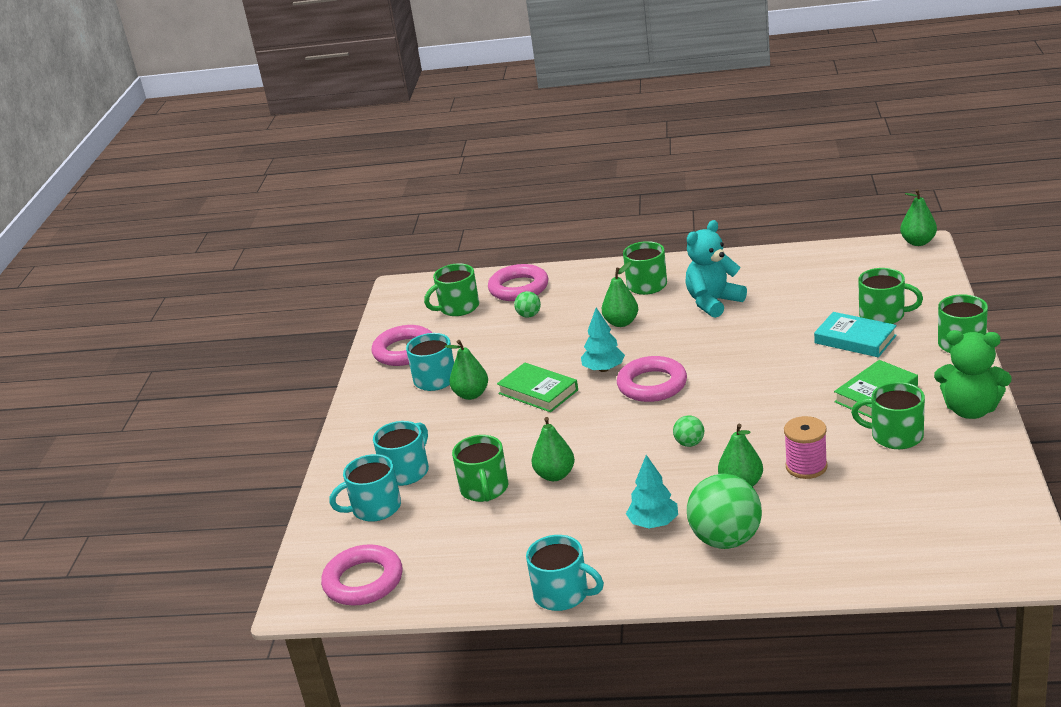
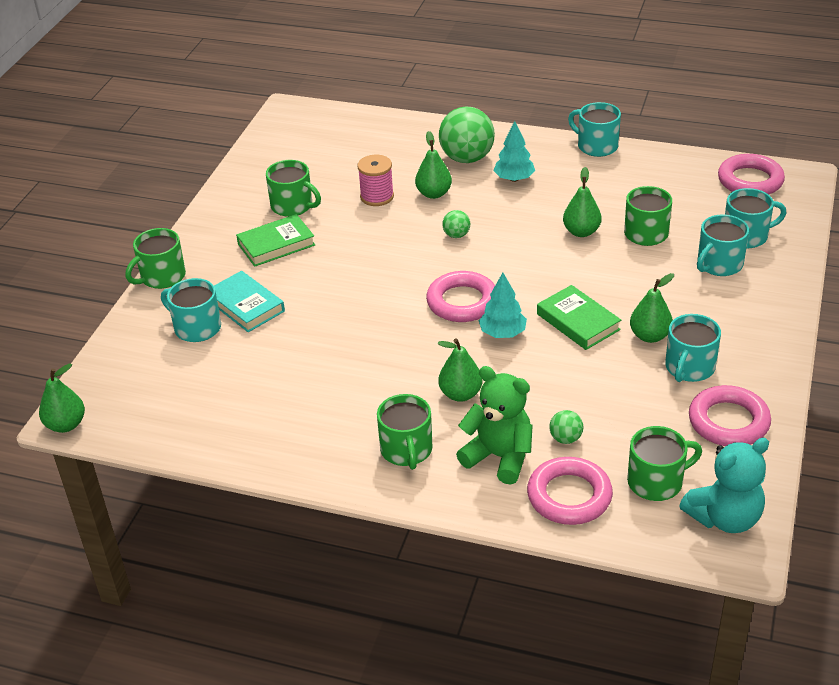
camera: 170 degrees left, 10 degrees up
turquoise teddy bear [686,220,747,318] -> turquoise teddy bear moved to [679,438,769,533]
green mug [858,268,923,324] -> turquoise mug [161,278,221,342]
green teddy bear [934,330,1011,419] -> green teddy bear moved to [456,366,533,485]

